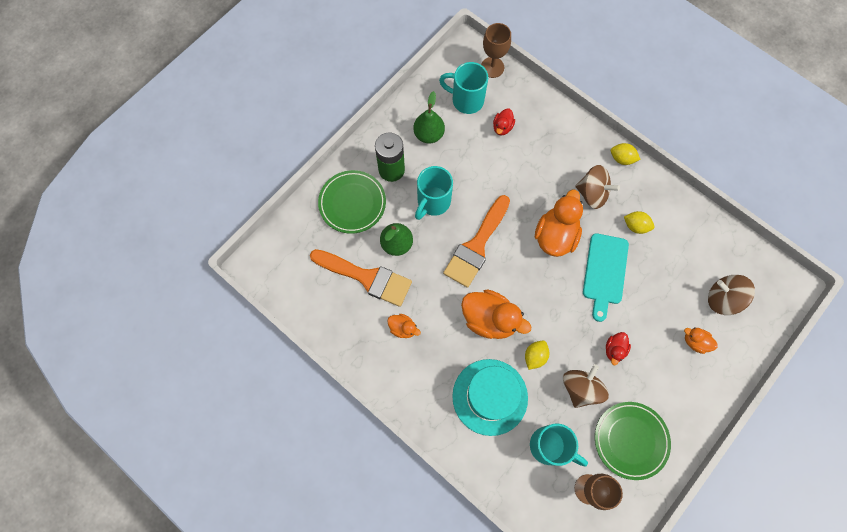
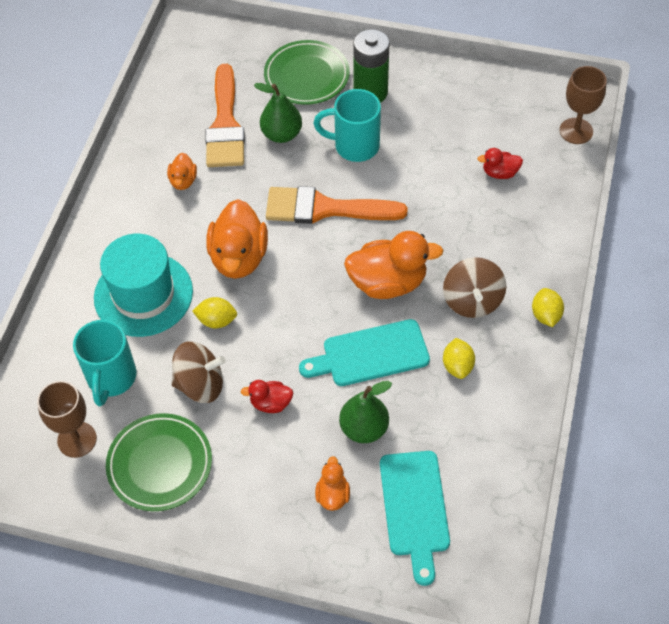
camera: 65 degrees right, 15 degrees down
green pear [413,91,445,144] -> green pear moved to [339,381,392,443]
turquoise mug [439,62,488,114] -> none
brown spinning top [708,275,755,315] -> turquoise cutting board [380,451,450,586]

